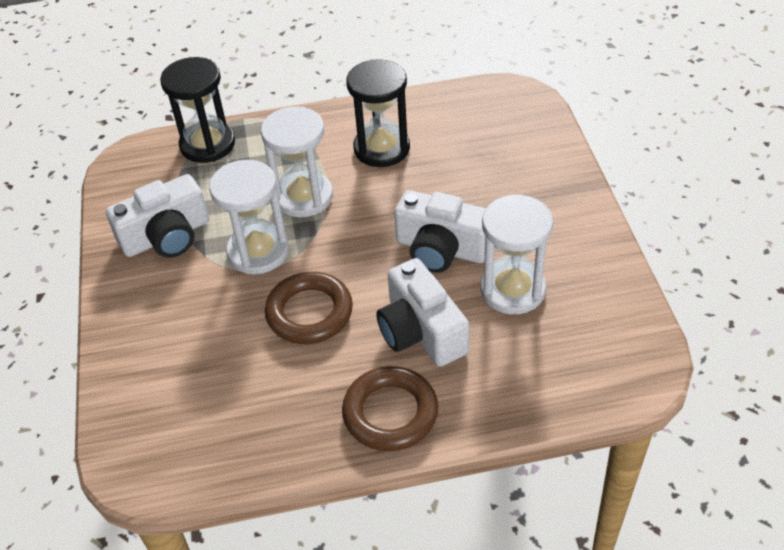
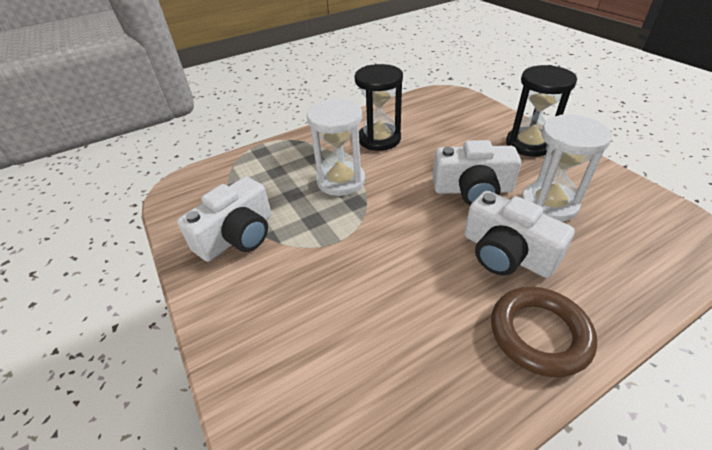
camera: 20 degrees left, 5 degrees down
black hourglass [160,57,235,163] -> black hourglass moved to [506,65,577,157]
white hourglass [209,160,289,274] -> none
brown ring [265,272,353,344] -> none

